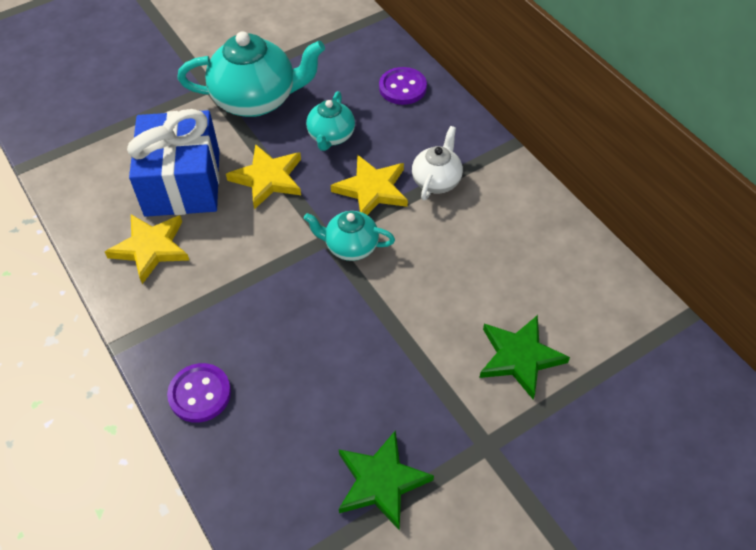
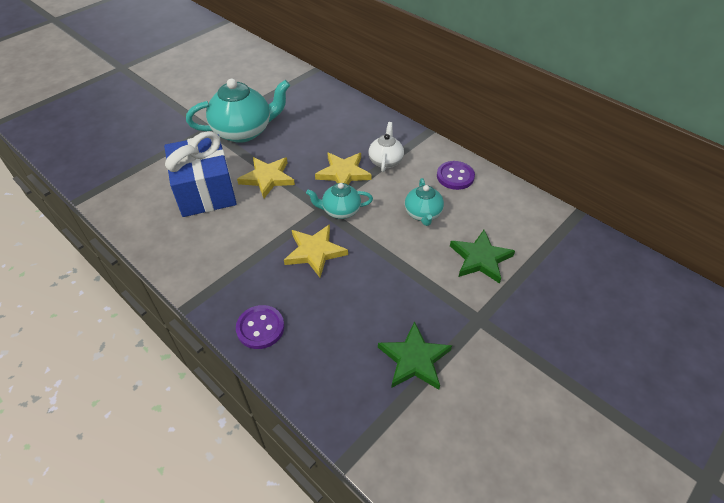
camera: 15 degrees left, 5 degrees down
yellow star [105,214,190,284] -> yellow star moved to [284,224,348,277]
turquoise teapot [306,91,355,151] -> turquoise teapot moved to [405,178,444,226]
purple button [379,67,427,105] -> purple button moved to [437,161,475,190]

